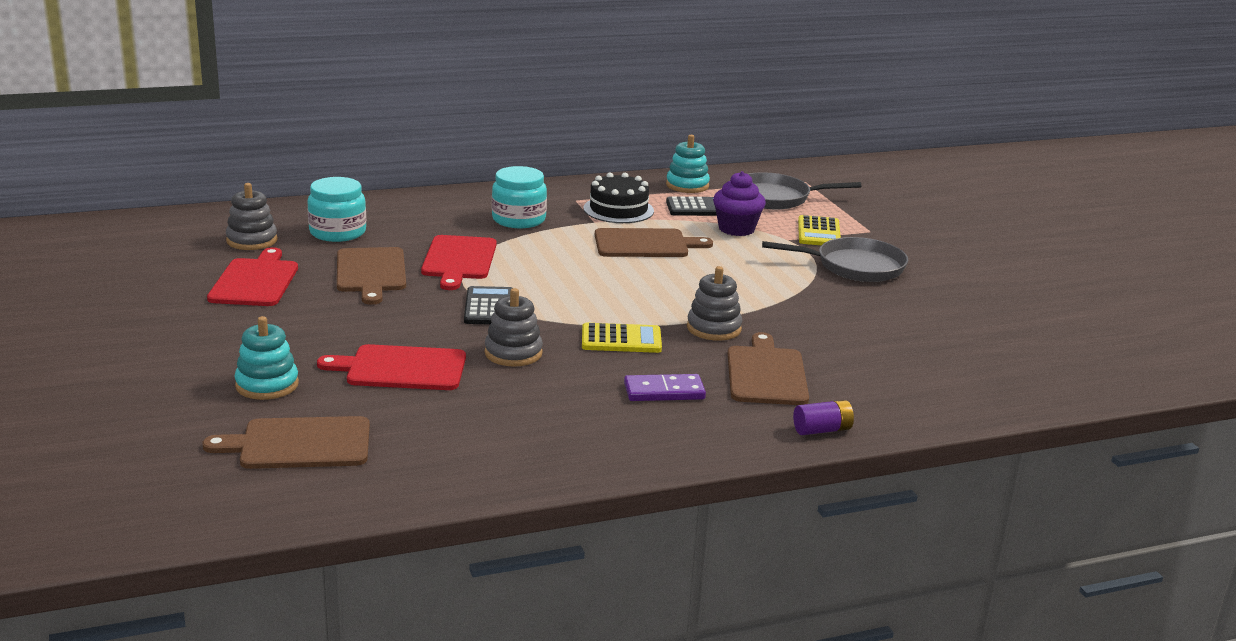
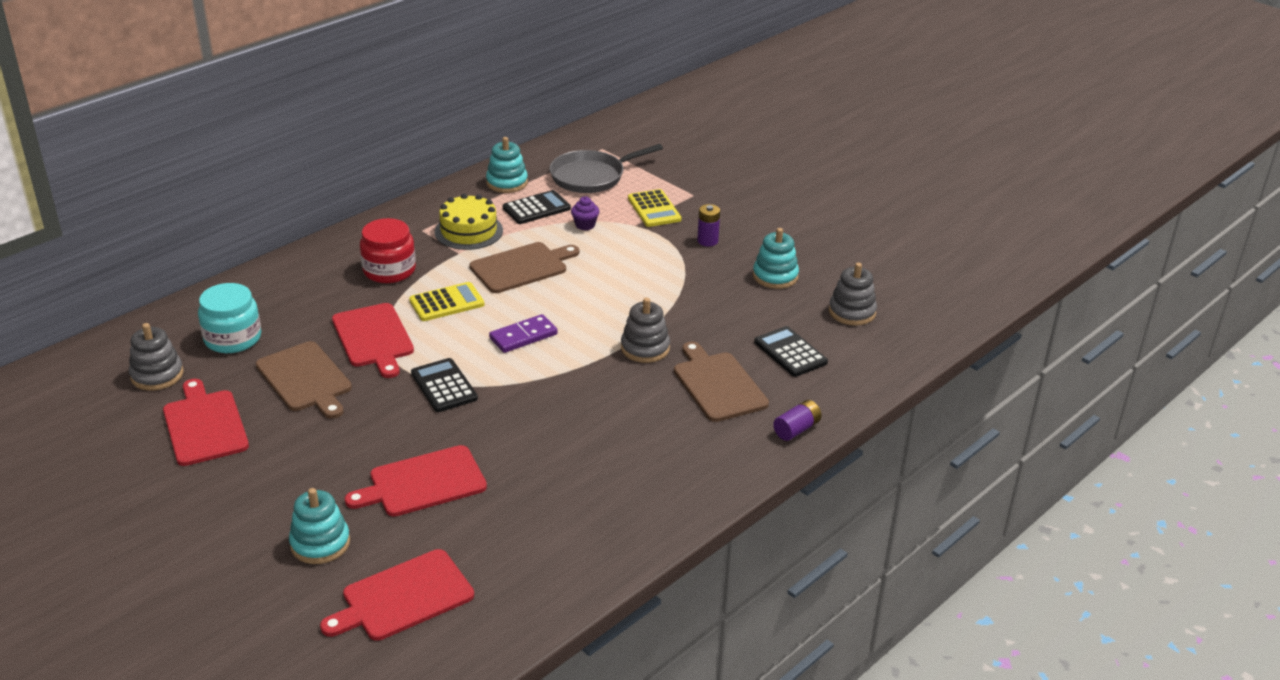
camera: 25 degrees left, 10 degrees up
brown cutting board [202,416,370,469] -> red cutting board [320,549,474,641]
grey stacking toy [485,288,543,366] -> grey stacking toy moved to [829,263,877,326]
turquoise jar [492,166,547,228] -> red jar [360,218,416,283]
yellow calculator [582,323,662,353] -> yellow calculator moved to [409,282,484,321]
black cake [584,173,654,223] -> yellow cake [435,194,503,250]
purple domino [624,374,706,401] -> purple domino moved to [489,314,558,353]
purple cupcake [713,171,766,236] -> purple cupcake [571,197,599,230], size x0.58
grey pan [762,237,908,282] -> purple battery [697,204,720,246]
none -> turquoise stacking toy [753,228,799,289]
none -> black calculator [754,326,828,377]

